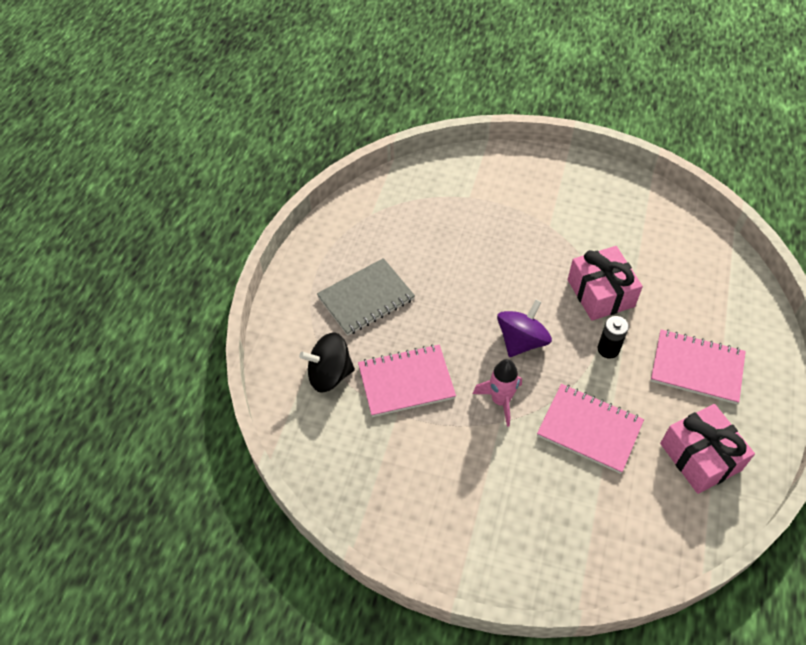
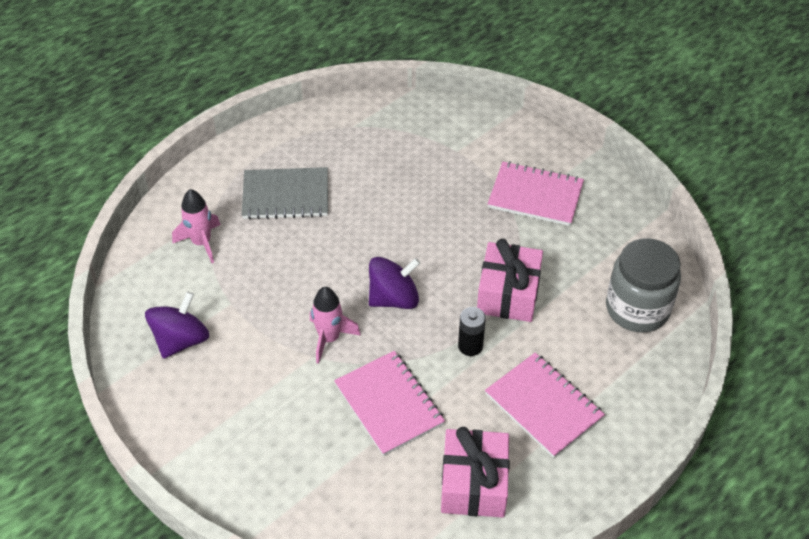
camera: 30 degrees right, 5 degrees down
black spinning top [299,332,355,393] -> pink rocket [172,189,221,263]
pink notebook [358,344,456,417] -> pink notebook moved to [488,161,584,226]
none -> purple spinning top [145,291,209,359]
none -> grey jar [606,238,681,332]

